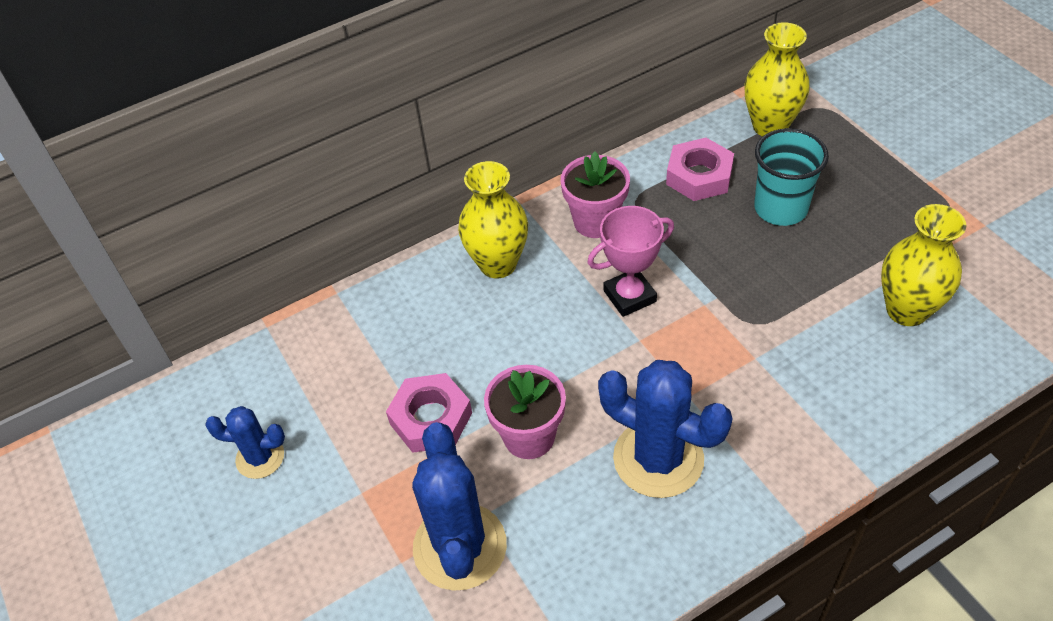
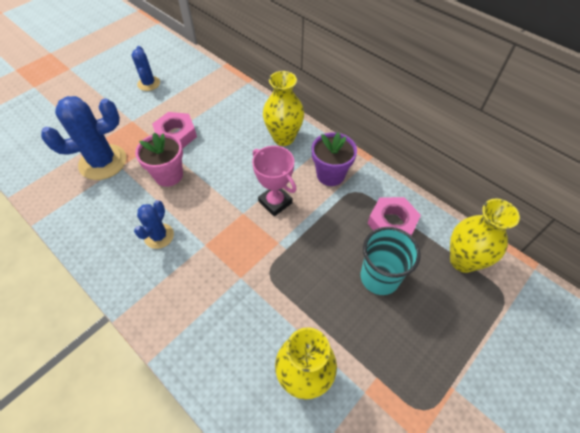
camera: 70 degrees right, 5 degrees up
pink flower pot [561,152,630,238] -> purple flower pot [312,132,357,186]
blue cactus [598,360,733,498] -> blue cactus [134,200,174,249], size x0.56

